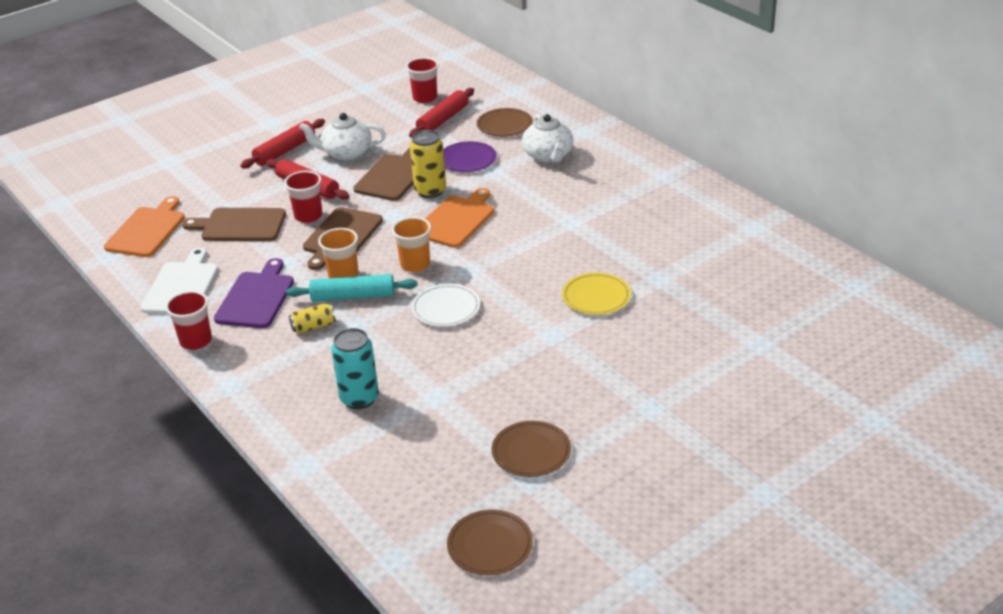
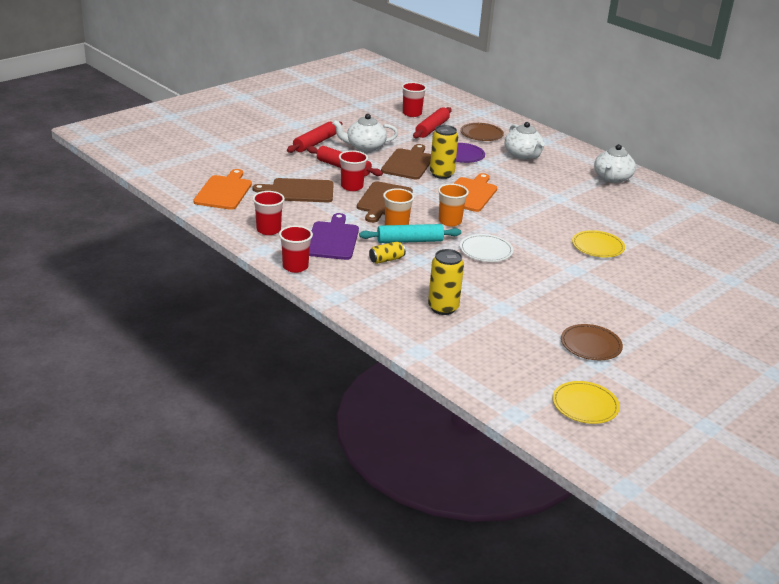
camera: 10 degrees left, 5 degrees down
white cutting board [141,248,218,314] -> red cup [252,191,285,235]
turquoise can [331,328,379,409] -> yellow can [428,249,464,315]
brown plate [447,509,533,575] -> yellow plate [552,381,620,424]
none -> white teapot [594,144,636,183]

